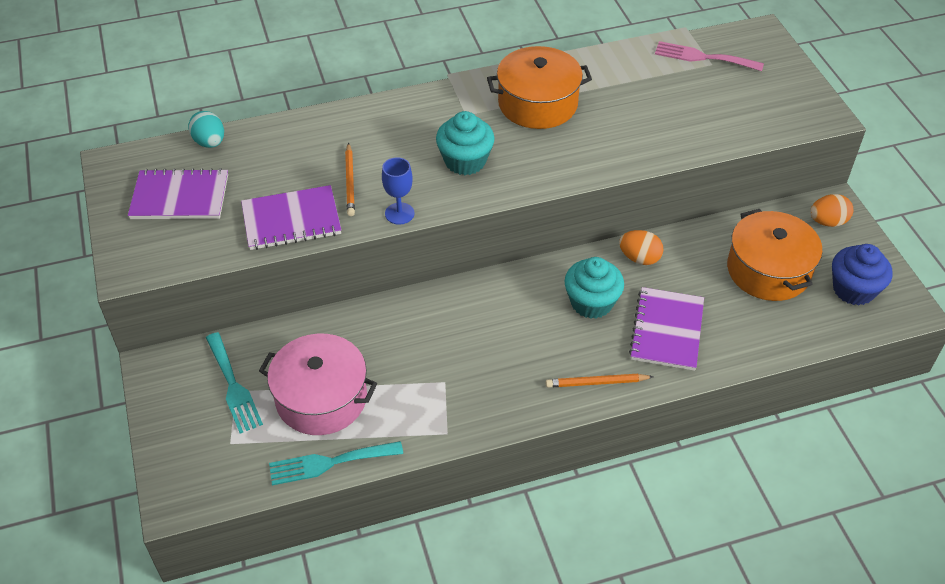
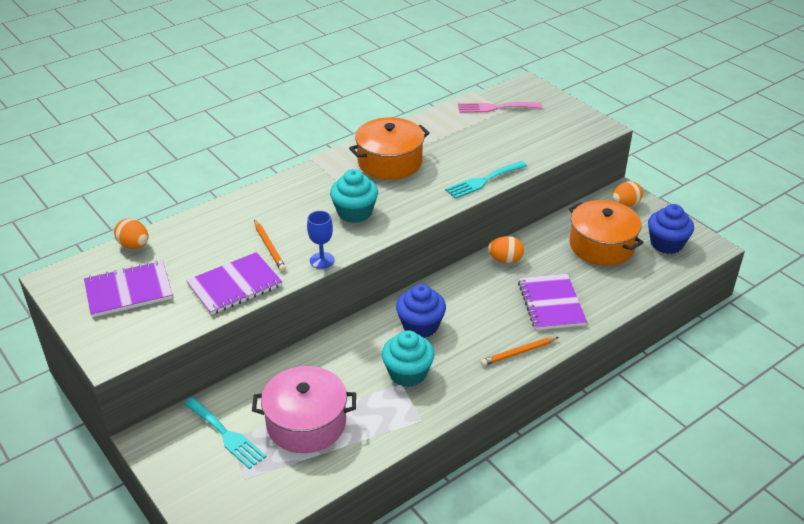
camera: 20 degrees left, 10 degrees down
turquoise egg [188,111,224,148] -> orange egg [114,218,148,249]
turquoise fork [269,441,403,485] -> turquoise fork moved to [445,161,527,199]
turquoise cupcake [565,257,624,319] -> turquoise cupcake moved to [382,330,435,387]
none -> blue cupcake [396,284,446,338]

